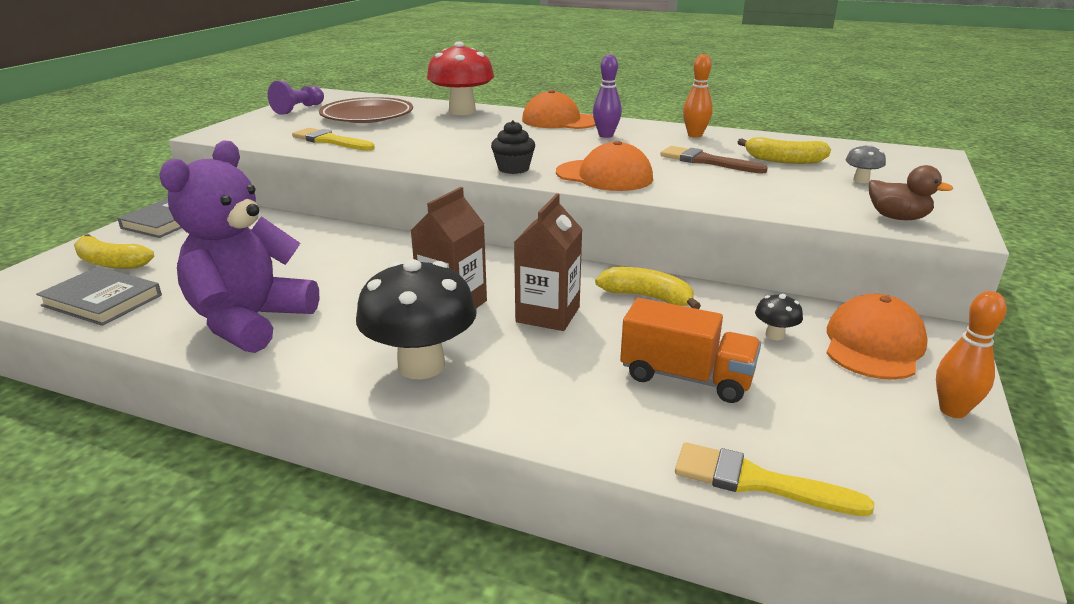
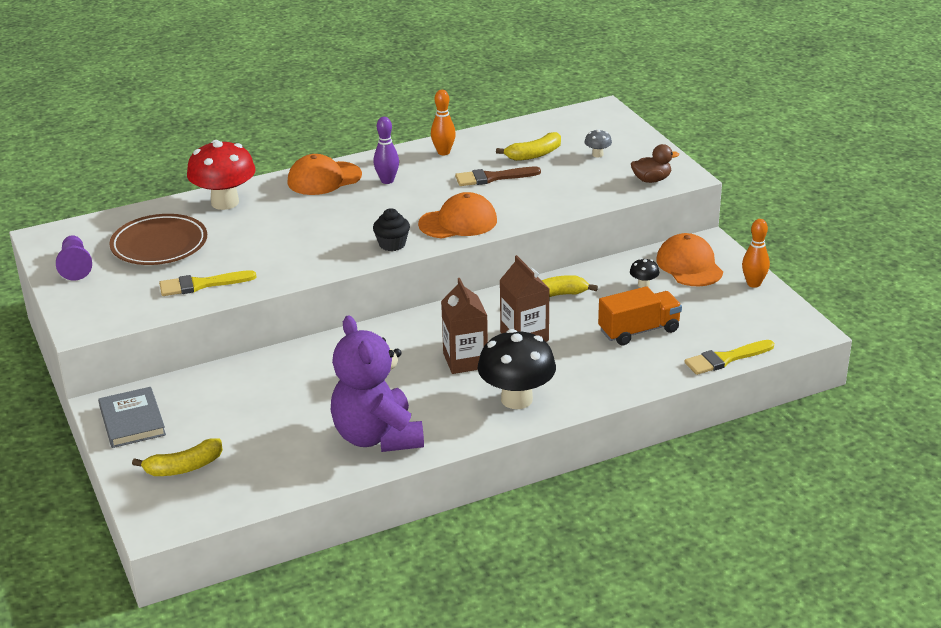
camera: 45 degrees left, 5 degrees up
grey book [36,267,162,326] -> none

